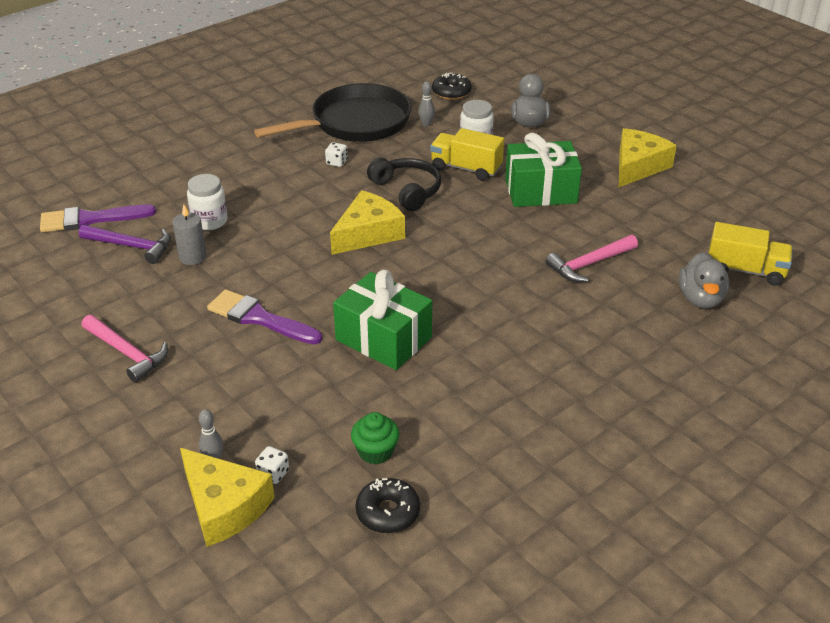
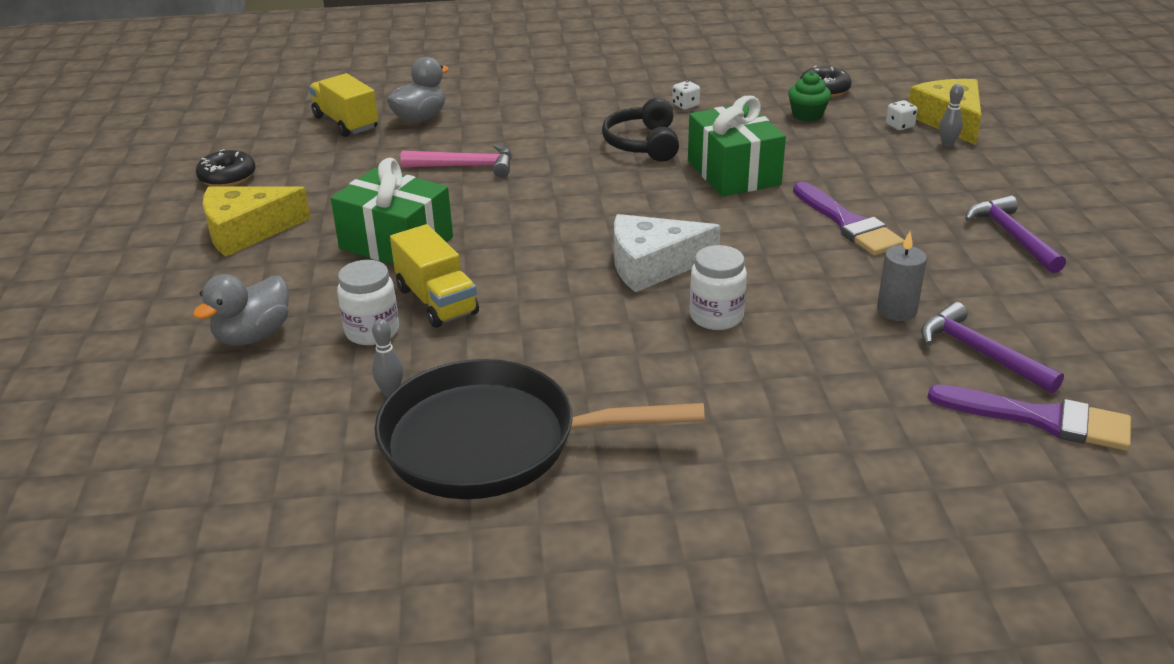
camera: 145 degrees left, 5 degrees down
pink hammer [82,315,168,383] -> purple hammer [965,195,1066,273]
white jar [187,174,228,230] -> white jar moved to [690,245,747,330]
white dice [325,142,348,167] -> white dice moved to [672,81,700,109]
yellow cheese [330,190,405,255] -> white cheese [614,214,721,292]
black headphones [367,158,441,211] -> black headphones moved to [602,98,679,162]
black donut [432,73,472,100] -> black donut moved to [196,149,256,187]

